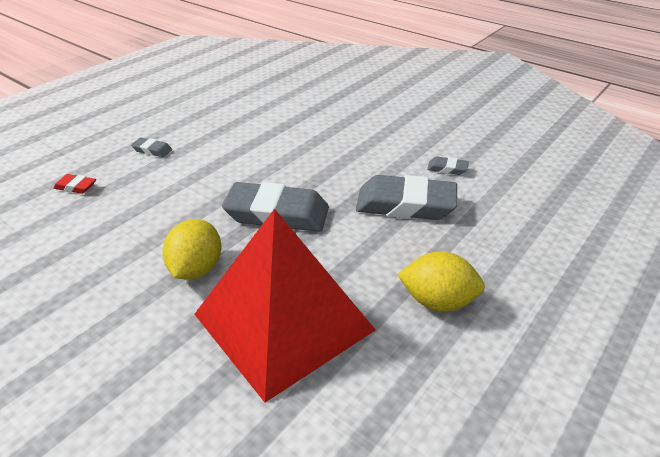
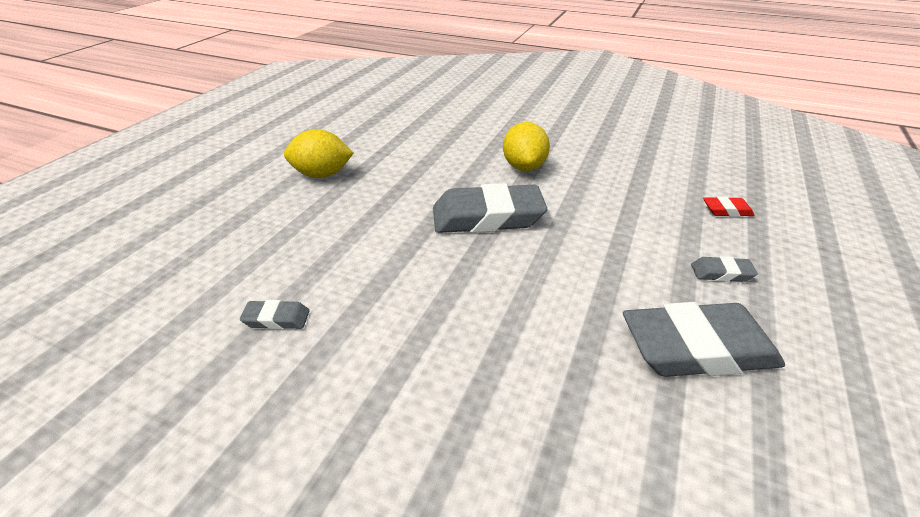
camera: 165 degrees right, 0 degrees up
red pyramid [194,209,376,403] -> none
grey eraser [356,175,458,220] -> grey eraser moved to [623,302,785,377]

